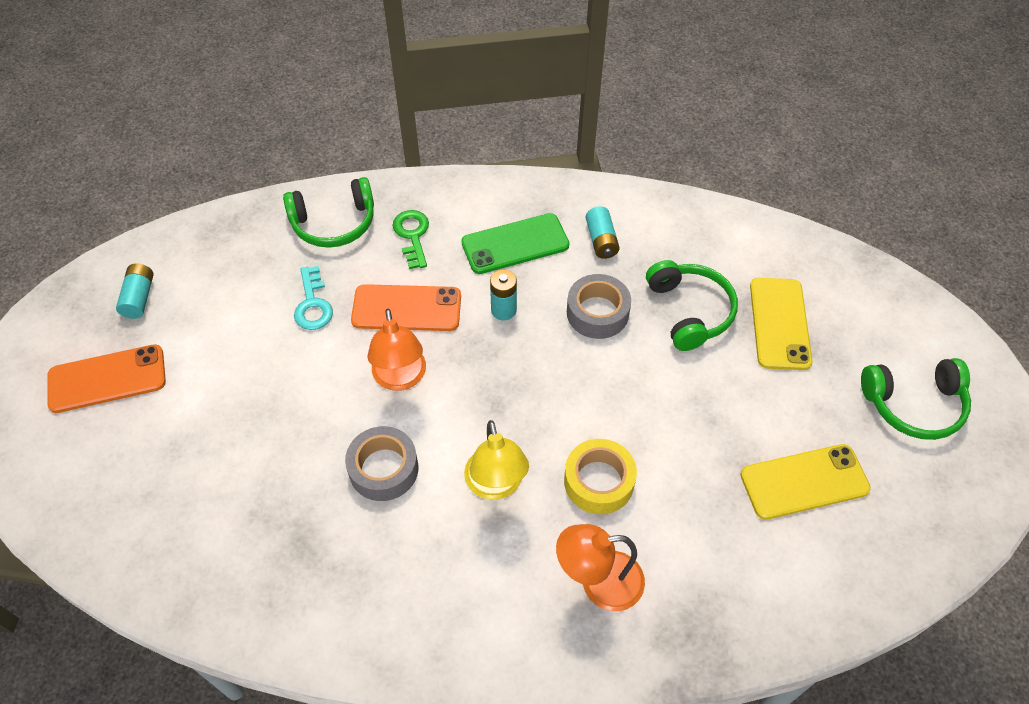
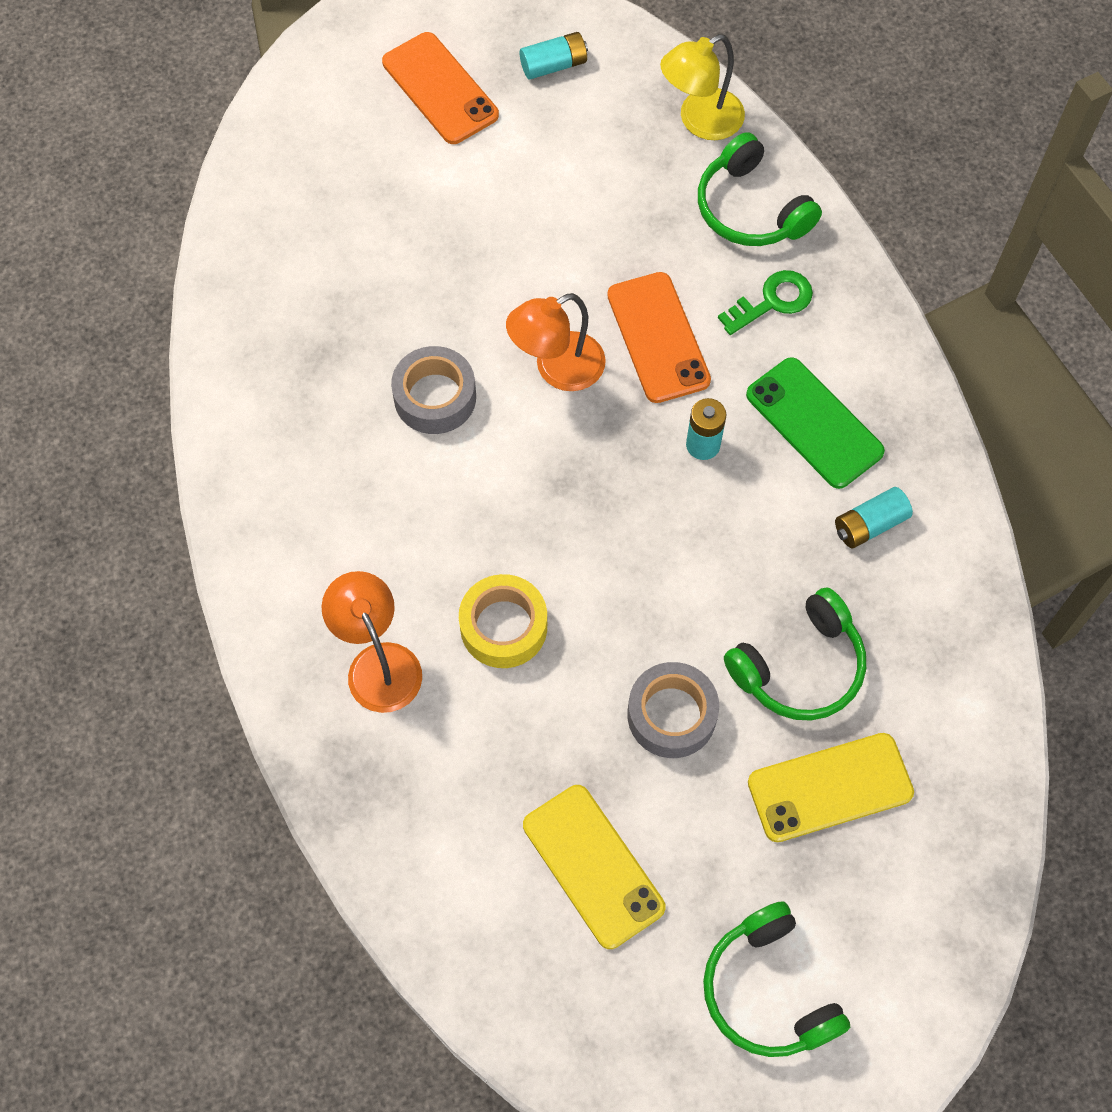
camera: 70 degrees right, 10 degrees up
turquoise key [294,266,333,330] -> none
yellow lamp [464,420,529,500] -> yellow lamp moved to [660,34,745,140]
grey tape [567,274,631,339] -> grey tape moved to [627,662,719,758]

